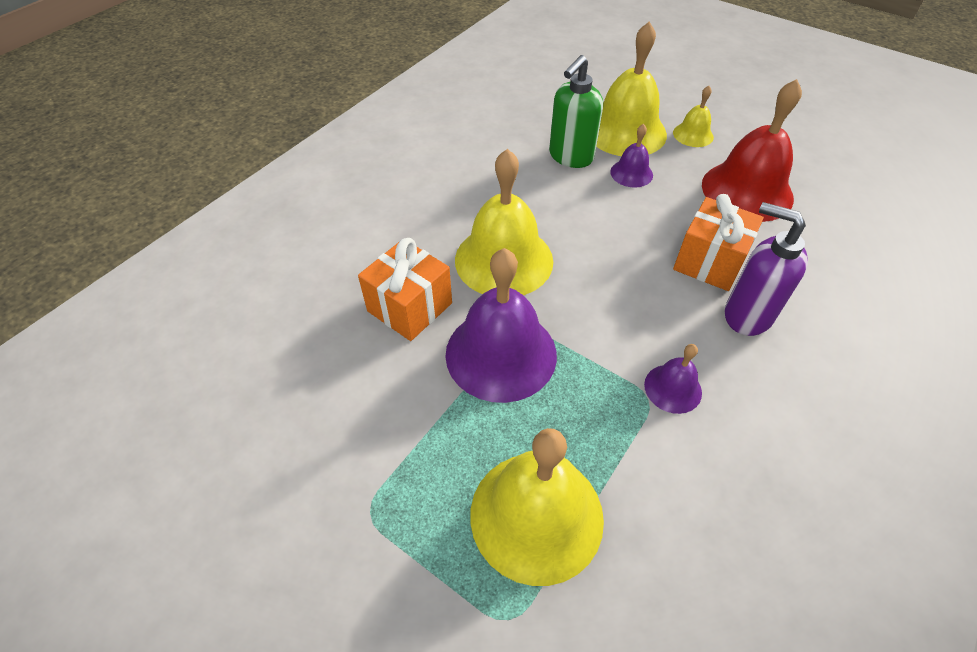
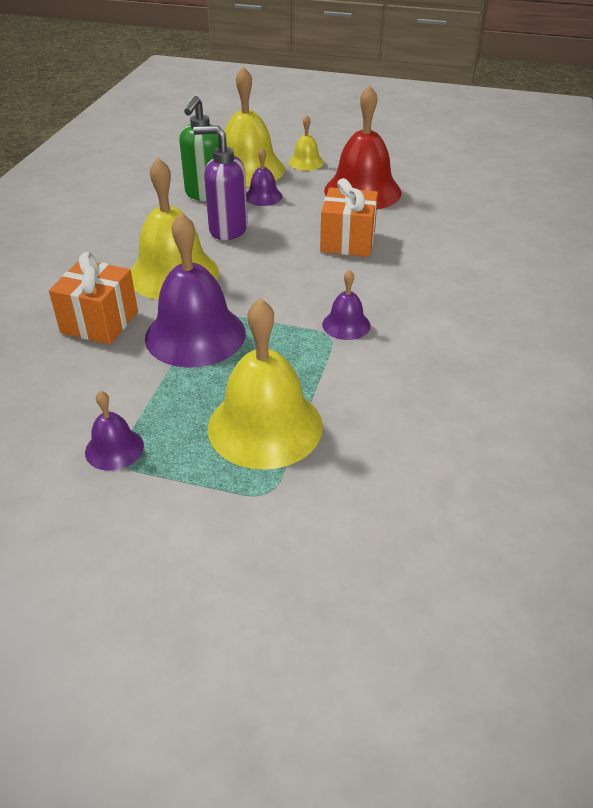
camera: 20 degrees left, 10 degrees down
purple soap dispenser [725,202,808,336] -> purple soap dispenser moved to [193,125,248,240]
none -> purple bell [85,391,144,471]

